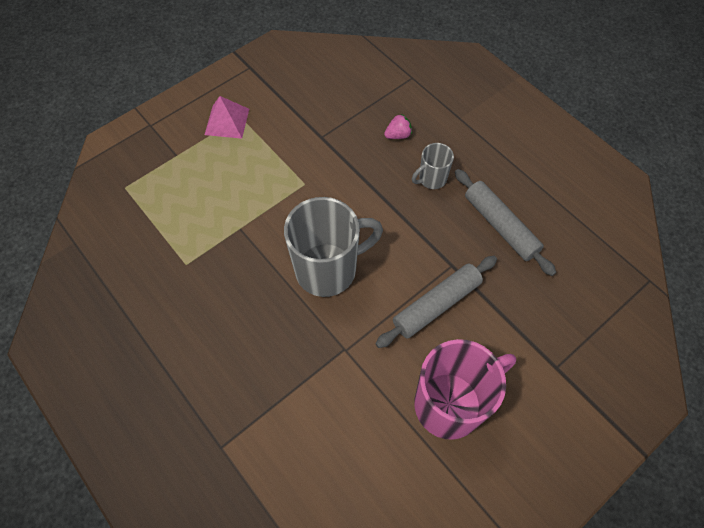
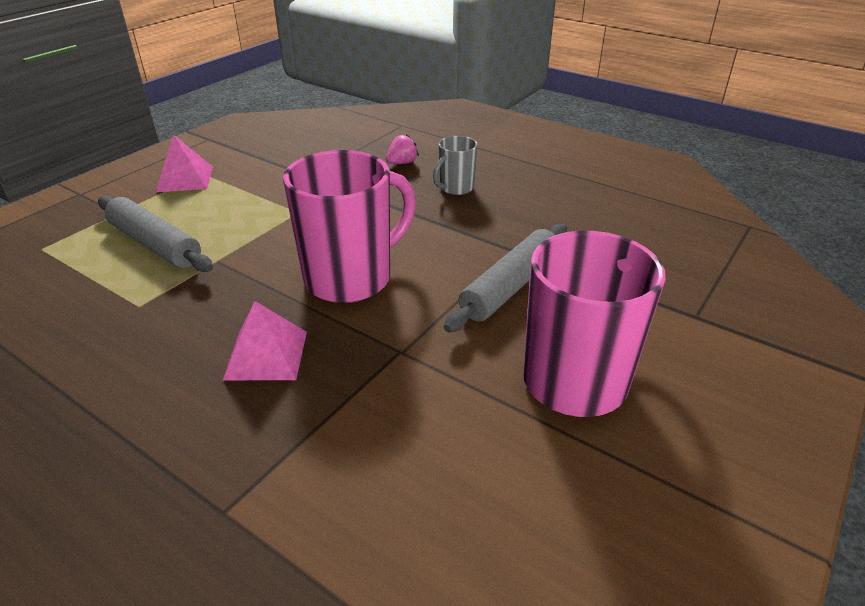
camera: 15 degrees left, 25 degrees down
grey mug [284,197,383,297] -> pink mug [283,150,416,303]
grey rolling pin [455,169,556,276] -> grey rolling pin moved to [98,196,213,272]
none -> pink pyramid [222,301,307,381]

